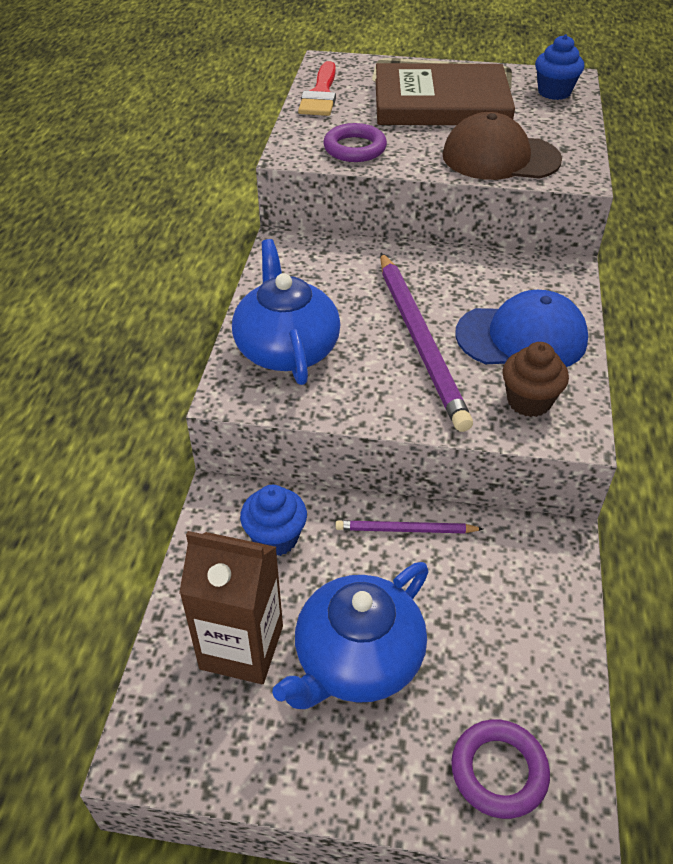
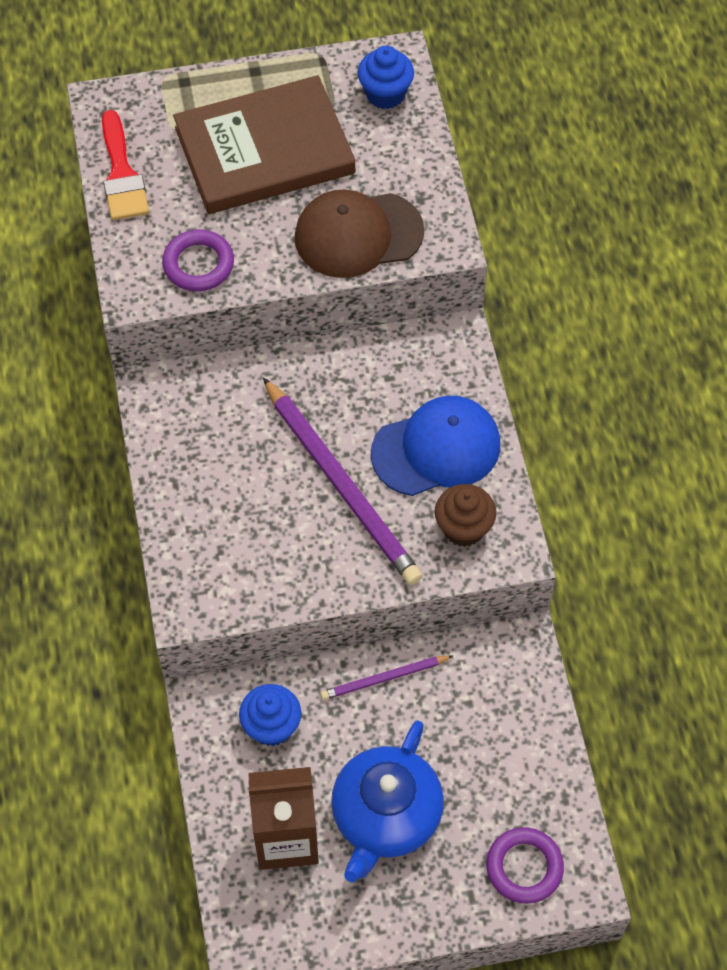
camera: 20 degrees left, 15 degrees up
blue teapot [232,239,340,385] -> none

